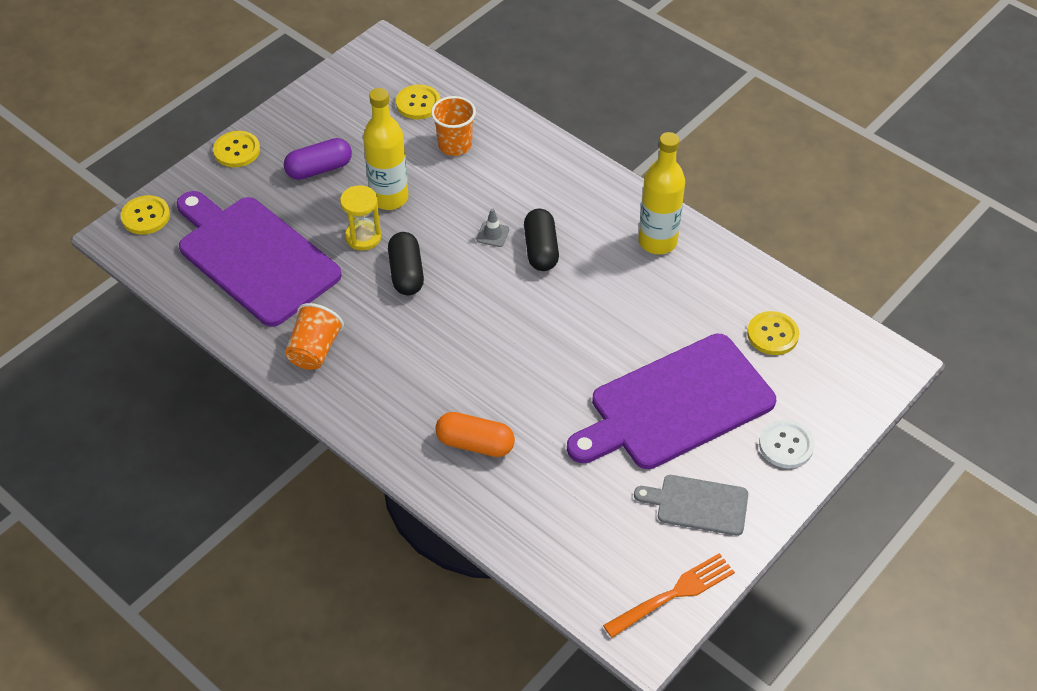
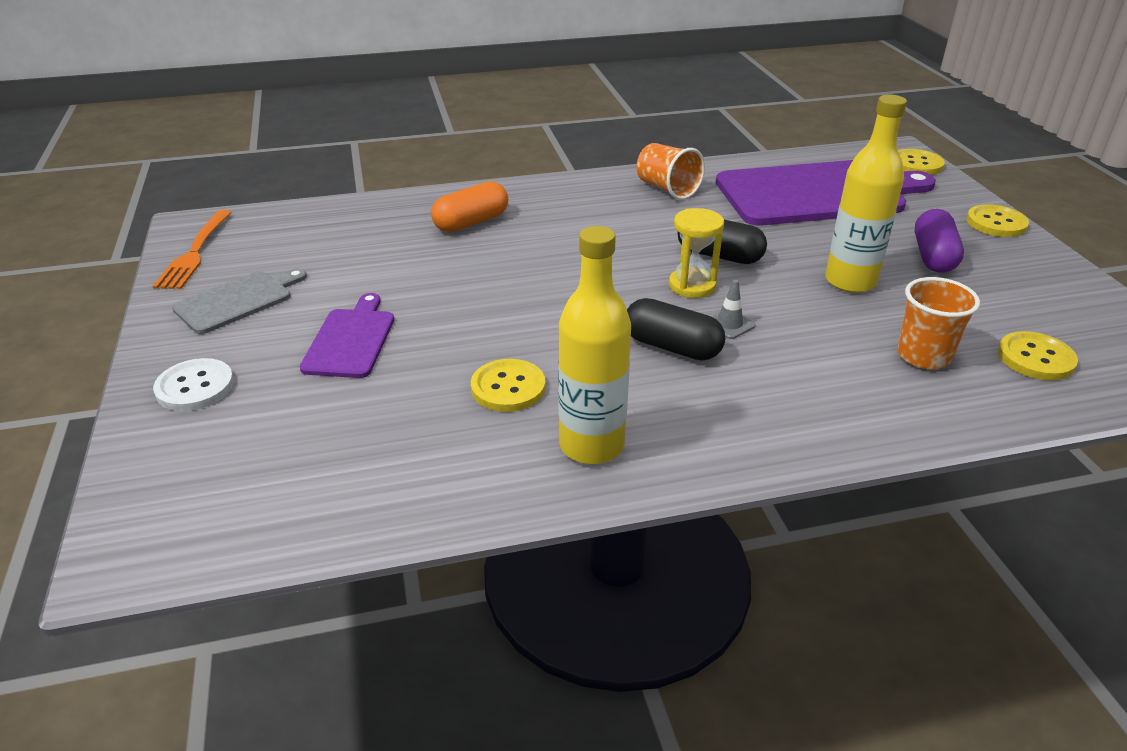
camera: 125 degrees right, 15 degrees down
yellow hourglass [340,185,382,251] -> yellow hourglass moved to [669,208,724,298]
purple cutting board [567,334,776,469] -> purple cutting board [300,293,394,378], size x0.50
yellow button [747,311,799,355] -> yellow button moved to [471,359,545,412]

